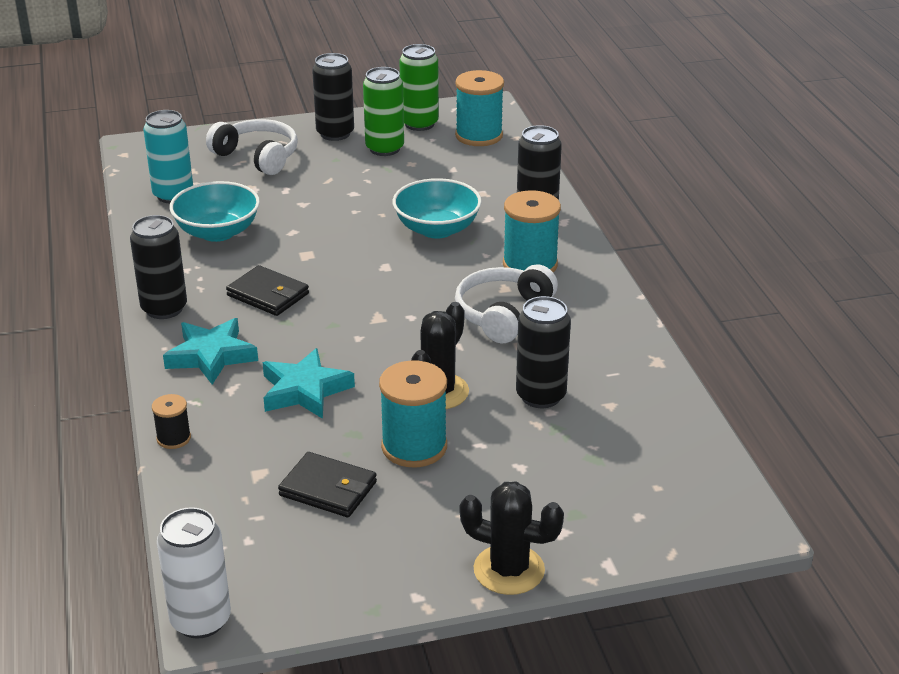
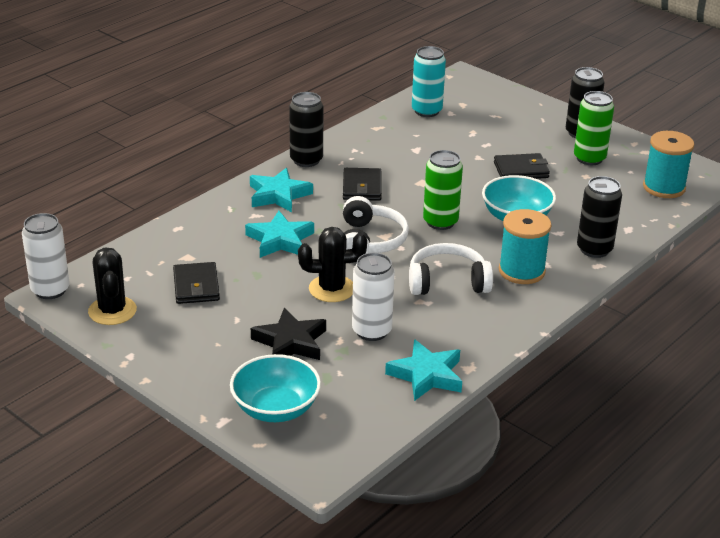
camera: 55 degrees right, 0 degrees up
black spool [152,394,191,449] -> none
turquoise bowl [170,181,260,242] -> turquoise bowl moved to [230,354,321,422]
white headphones [206,119,298,175] -> white headphones moved to [343,196,409,254]
turquoise spool [379,361,447,467] -> none
green can [399,44,439,131] -> green can moved to [423,150,463,230]
black cactus [460,481,564,595] -> black cactus moved to [88,248,137,325]
black can [516,296,571,408] -> white can [352,253,395,341]
none -> black star [251,308,326,360]
none -> turquoise star [385,339,462,401]
none -> black wallet [494,153,550,179]

